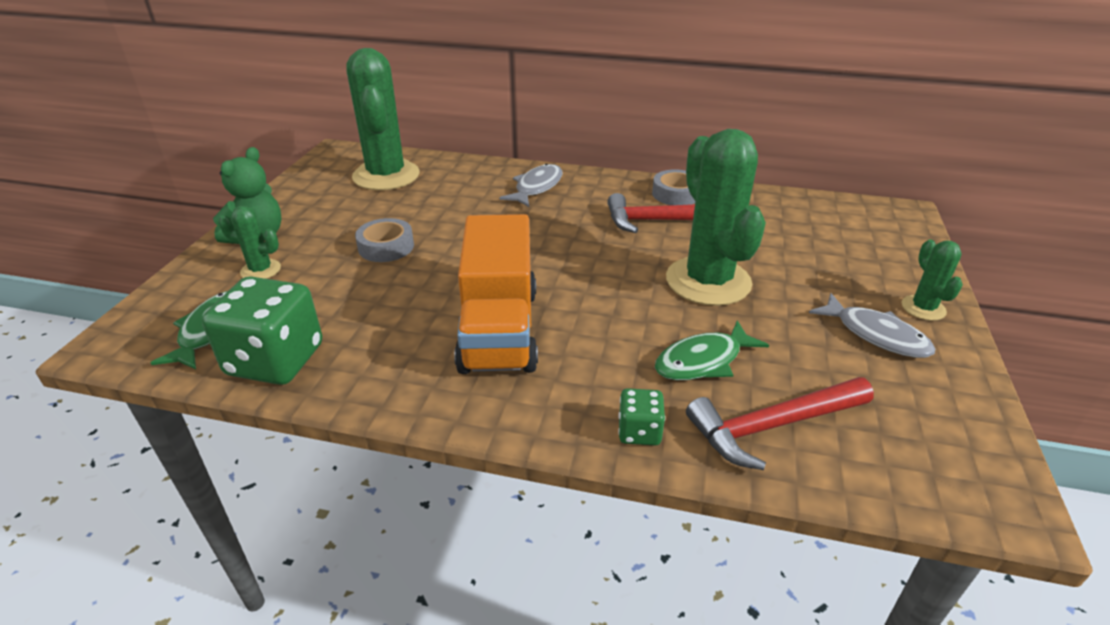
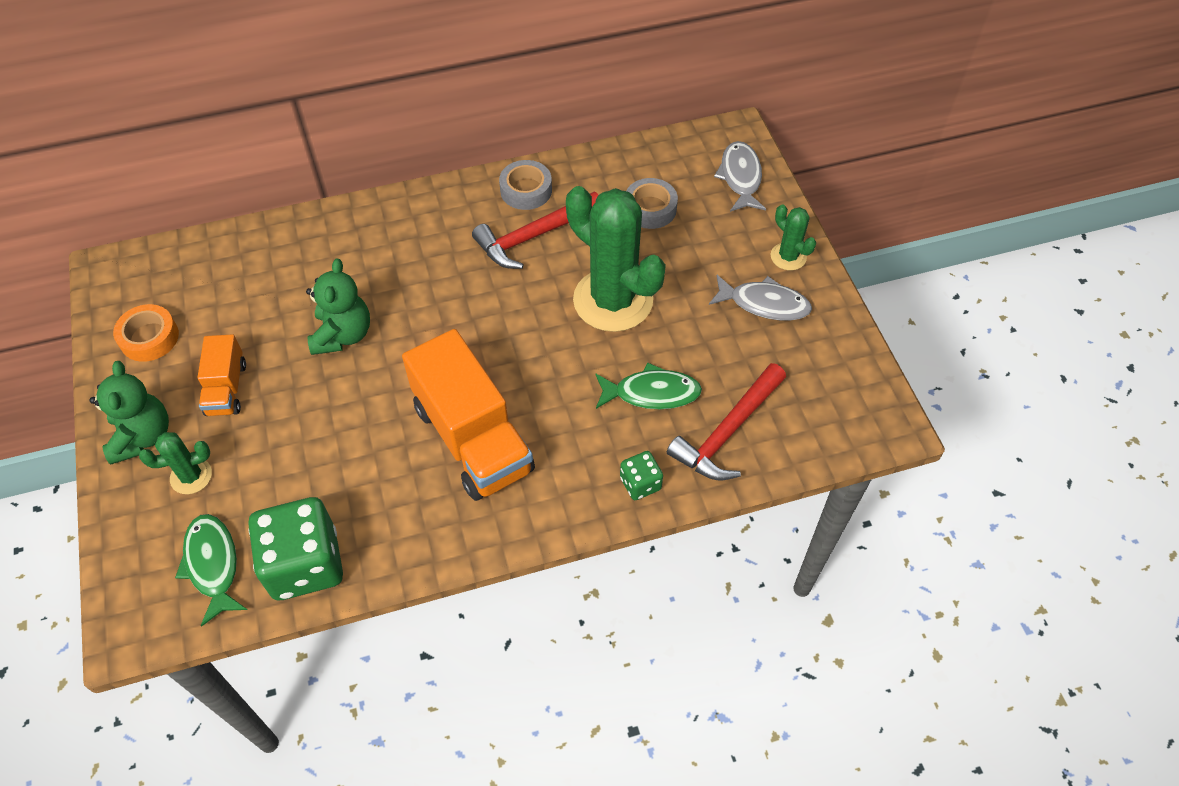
camera: 30 degrees left, 20 degrees up
green cactus [346,48,420,190] -> none
grey tape [355,218,414,262] -> grey tape moved to [626,178,678,229]
grey fish [500,164,562,207] -> grey fish moved to [714,141,766,212]
green fish [655,320,769,380] -> green fish turned 120 degrees counterclockwise [595,362,702,409]
none -> orange tape [113,304,179,362]
none -> orange truck [197,334,246,416]
none -> green teddy bear [306,259,370,355]

